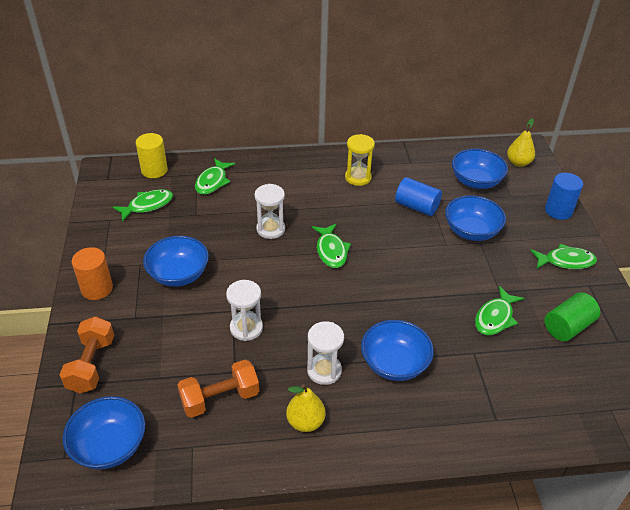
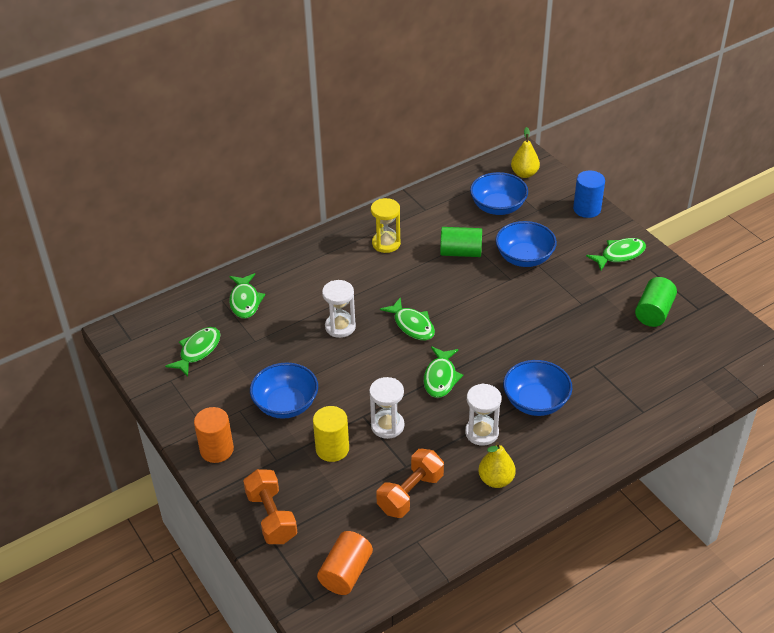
camera: 25 degrees left, 0 degrees up
blue bowl [63,396,145,470] -> orange cylinder [317,531,373,595]
yellow cylinder [136,133,168,178] -> yellow cylinder moved to [313,406,349,462]
blue cylinder [395,177,442,216] -> green cylinder [440,227,482,257]
green fish [475,286,524,335] -> green fish moved to [424,346,464,398]

